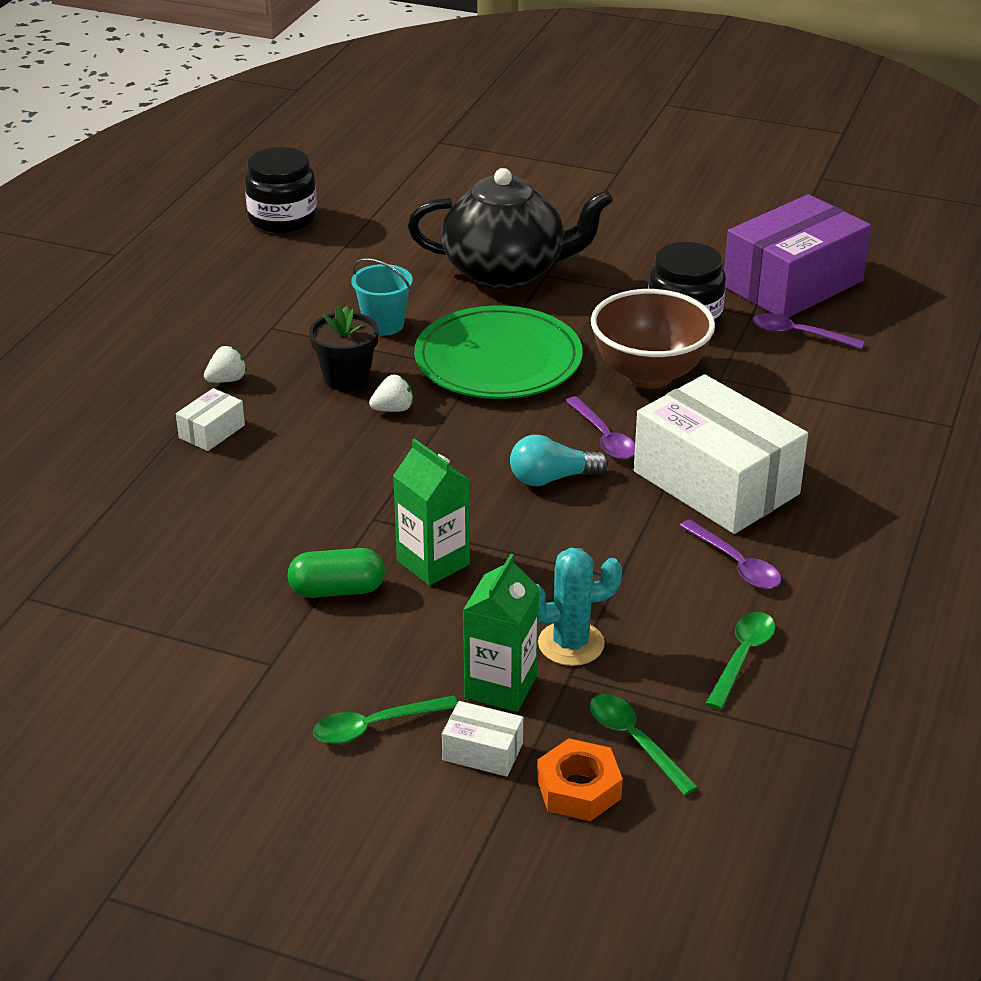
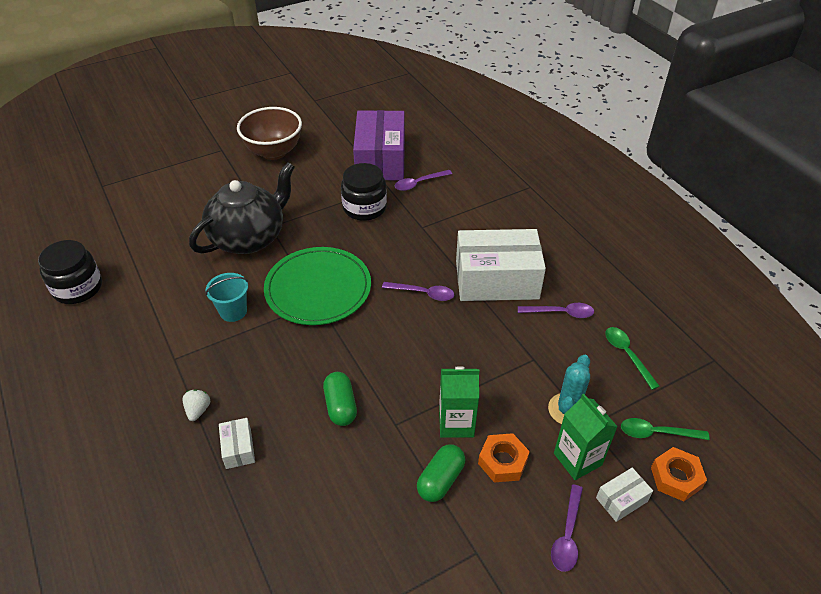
camera: 50 degrees left, 10 degrees up
black flower pot [309,306,379,391] -> none
green spoon [313,695,458,744] -> purple spoon [551,484,583,572]
white strawberry [369,375,413,412] -> none
turquoise light bulb [510,435,608,486] -> none
brown bowl [591,289,715,388] -> brown bowl moved to [237,107,302,160]
none -> green capsule [323,372,357,426]
none -> orange nut [478,433,530,483]

